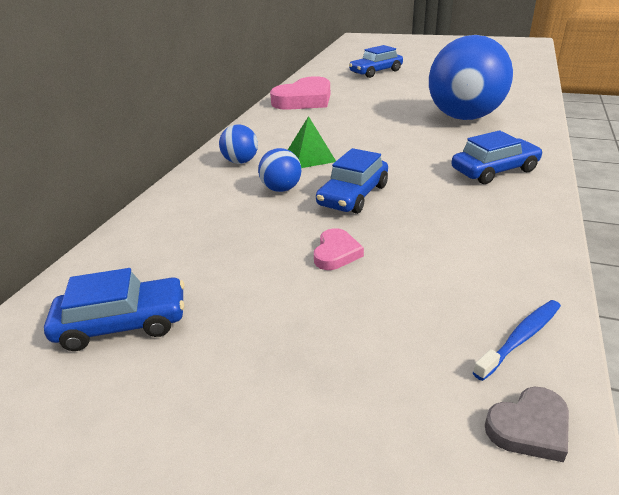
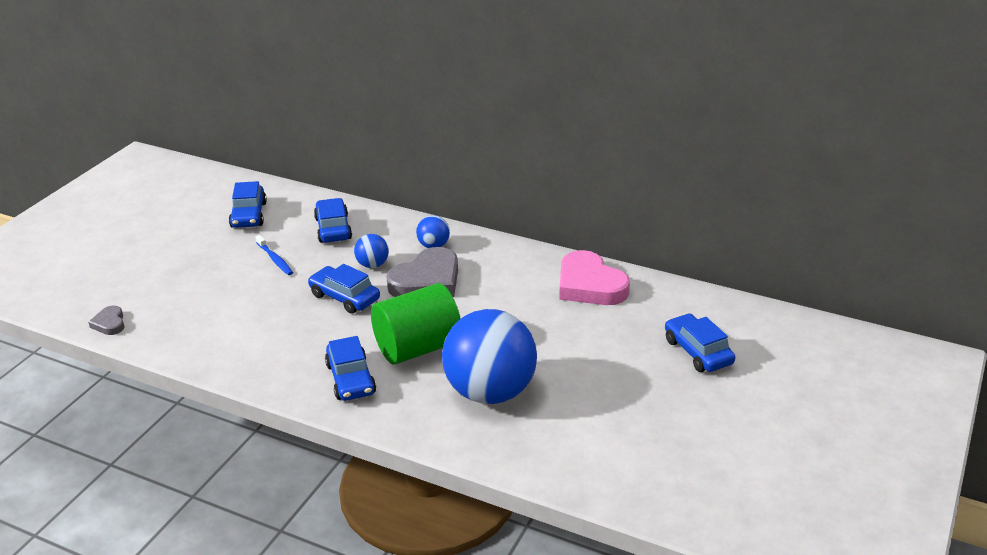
camera: 95 degrees right, 0 degrees up
green pyramid [288,116,336,168] -> grey heart [386,247,458,297]
pink heart [314,228,364,270] -> none
blue toothbrush [473,300,561,381] -> blue toothbrush moved to [255,235,293,275]
none -> blue car [314,198,352,243]
none -> green cylinder [371,283,461,365]

